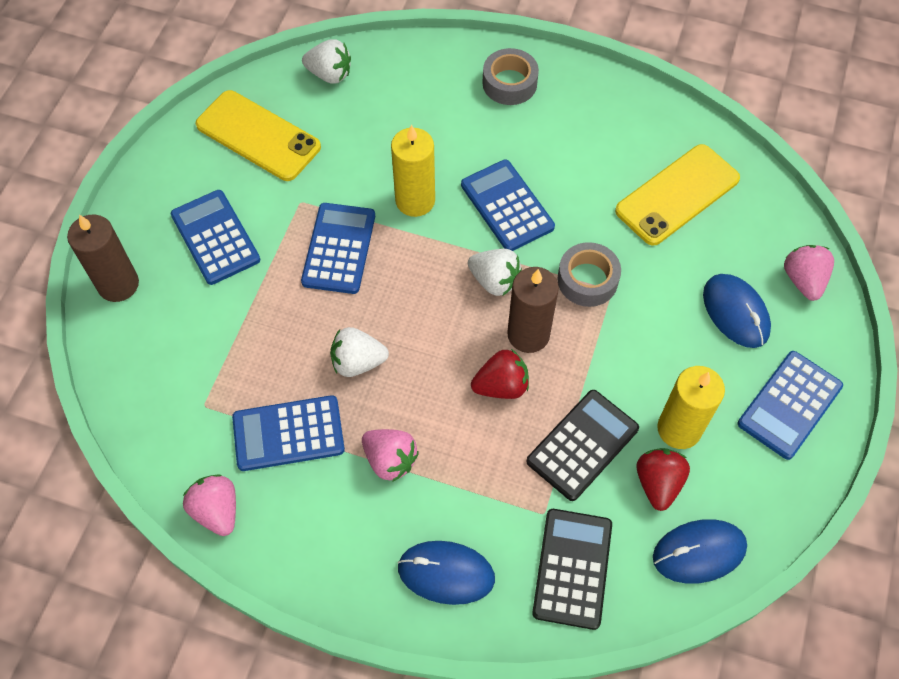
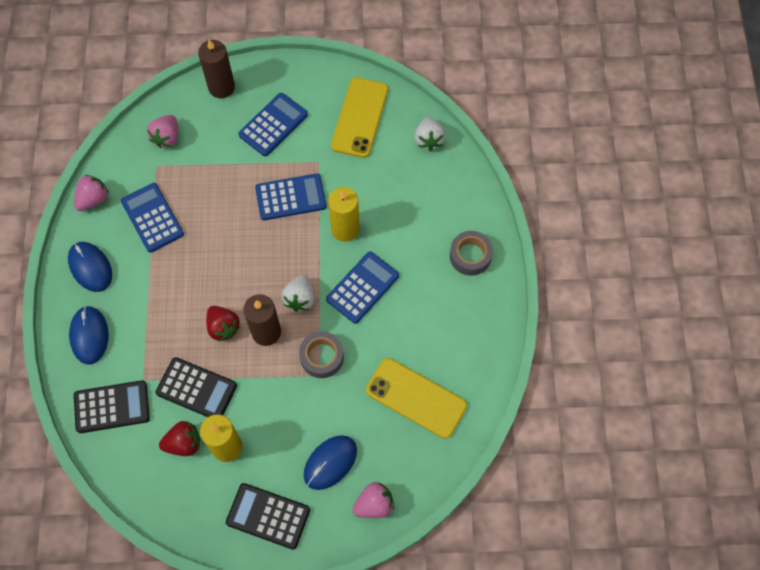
camera: 70 degrees right, 5 degrees up
white strawberry [330,327,389,377] -> none
pink strawberry [362,429,419,482] -> pink strawberry moved to [147,115,178,148]
blue mouse [653,519,747,584] -> blue mouse moved to [68,242,112,292]
blue calculator [738,351,843,460] -> black calculator [226,483,310,550]

